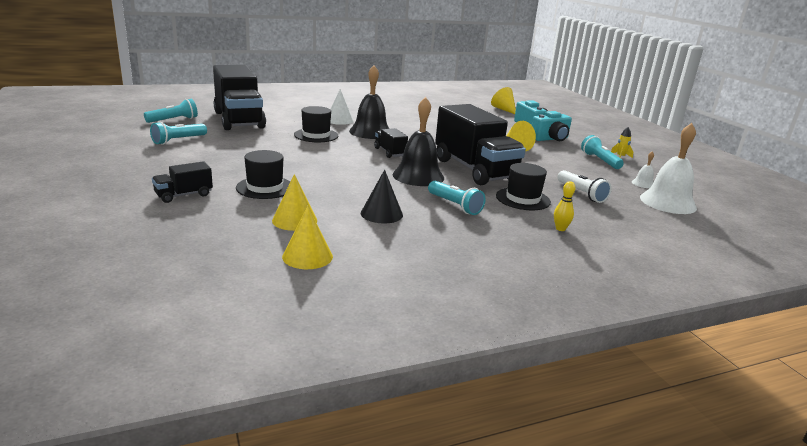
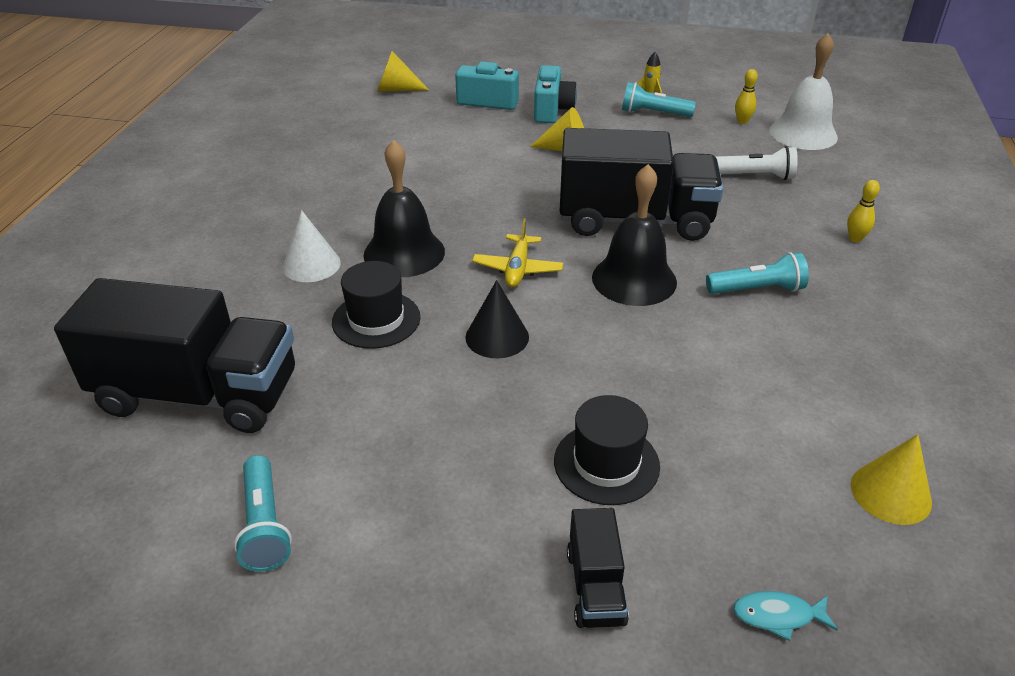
camera: 55 degrees left, 15 degrees up
turquoise flashlight [144,99,198,123] -> none
yellow cone [272,174,317,231] -> none
black cone [361,170,403,224] -> black cone moved to [465,280,529,359]
black truck [374,128,408,158] -> yellow plane [472,219,563,287]
black hat [496,163,551,210] -> none
white bell [632,151,654,188] -> yellow bowling pin [735,69,758,124]
none -> turquoise fish [733,591,838,641]

